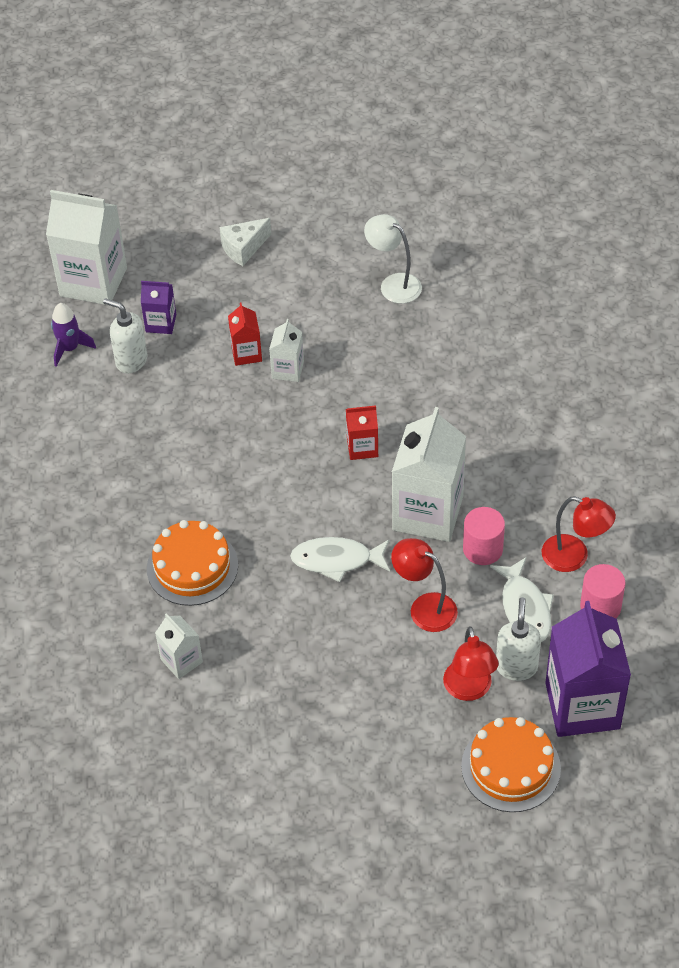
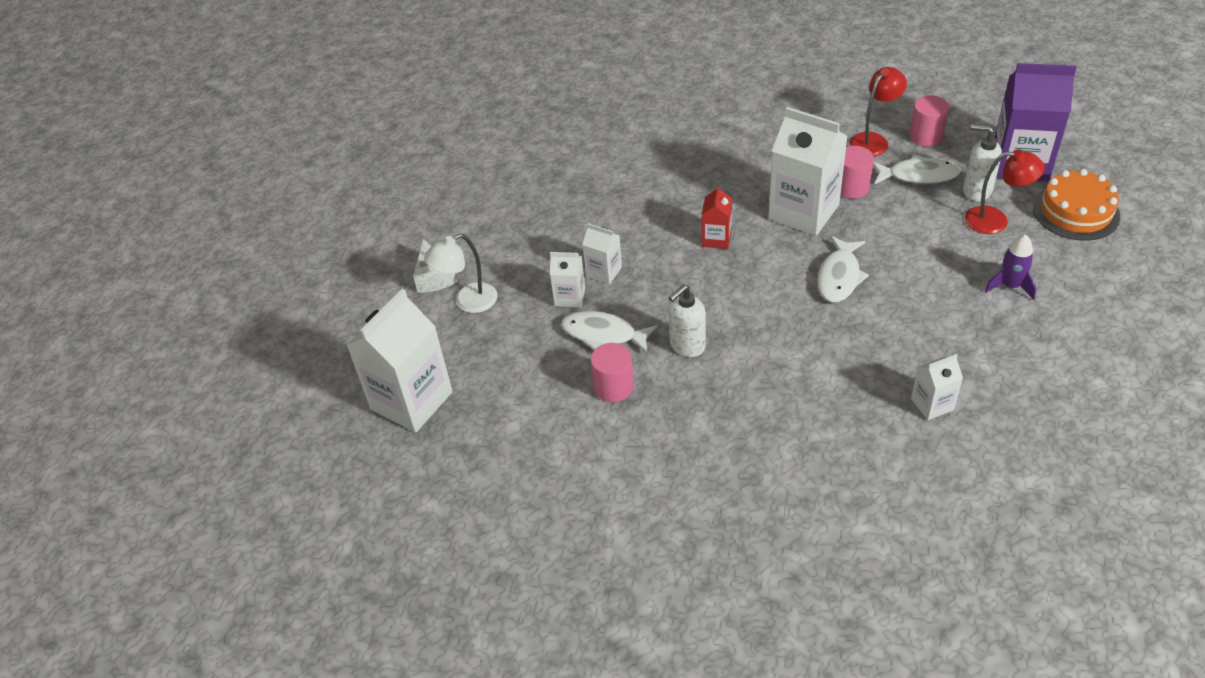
camera: 70 degrees left, 5 degrees down
purple rocket [51,303,96,367] -> purple rocket moved to [984,234,1036,300]
white soap dispenser [103,298,147,373] -> white soap dispenser moved to [668,285,706,357]
purple carton [141,281,176,334] -> none
orange cake [147,520,238,606] -> none
red carton [228,302,262,366] -> white carton [550,252,585,308]
white lamp [364,214,422,303] -> white lamp moved to [424,234,498,313]
red lamp [391,538,458,632] -> none
none -> white fish [561,311,657,353]
none -> pink cylinder [591,343,634,402]

